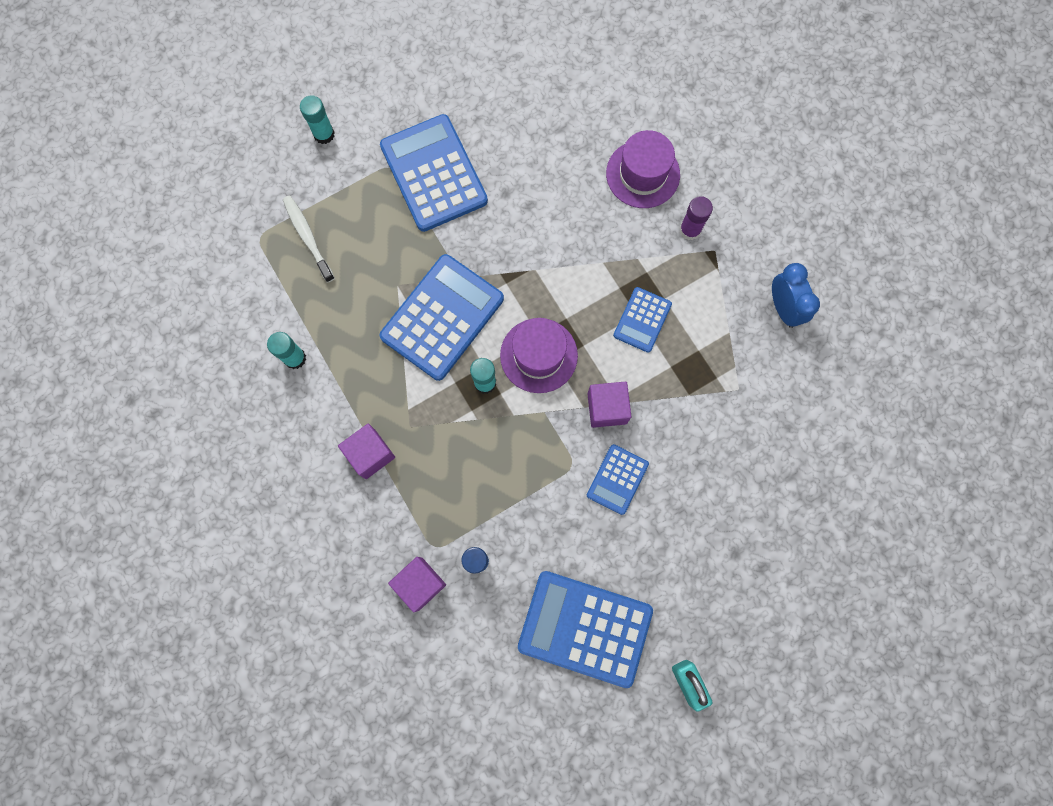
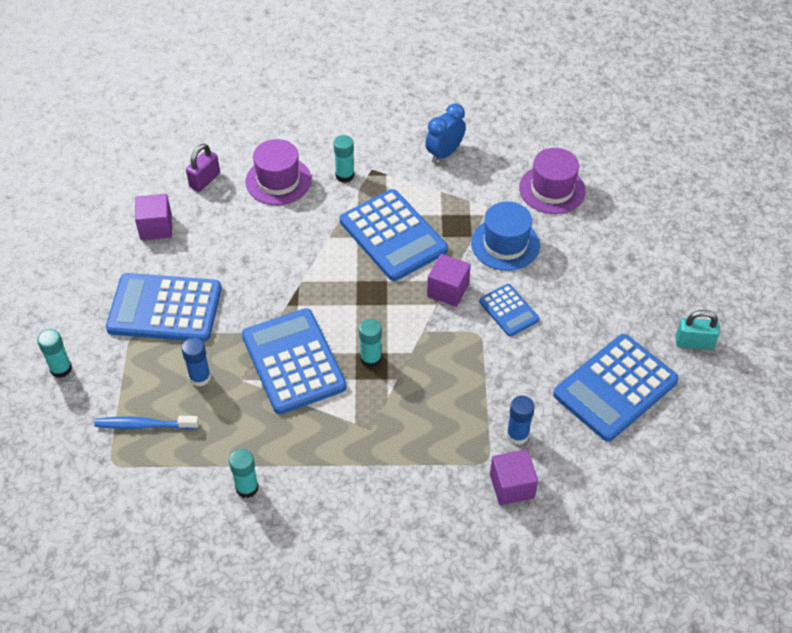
camera: 60 degrees left, 25 degrees down
white toothbrush [283,195,335,283] -> blue toothbrush [94,416,199,430]
purple cube [338,424,395,479] -> purple cube moved to [135,194,172,240]
purple hat [500,318,578,393] -> purple hat moved to [519,148,586,214]
blue calculator [613,287,672,352] -> blue calculator [340,189,448,281], size x1.91
purple glue stick [679,196,713,240] -> turquoise glue stick [333,135,354,183]
blue clock [772,263,820,328] -> blue clock turned 60 degrees counterclockwise [425,103,466,163]
none -> blue glue stick [181,338,211,387]
none -> purple padlock [186,143,220,192]
none -> blue hat [471,201,540,271]

